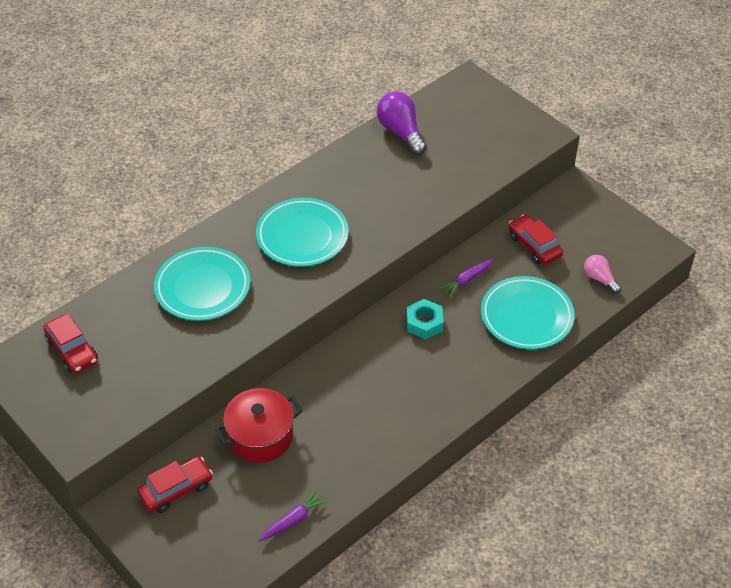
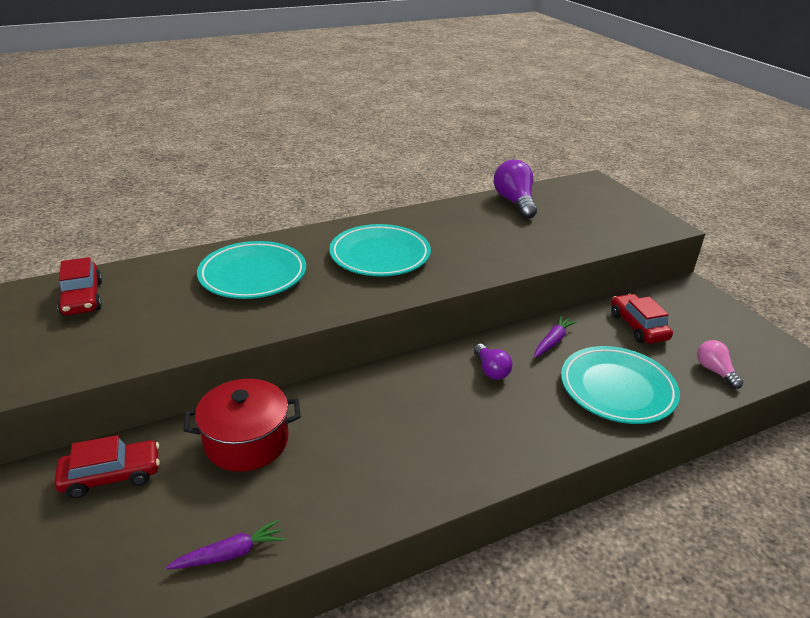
camera: 15 degrees right, 15 degrees down
turquoise nut [407,299,443,339] -> purple light bulb [474,344,513,380]
purple carrot [439,258,494,297] -> purple carrot turned 150 degrees clockwise [534,315,577,358]

